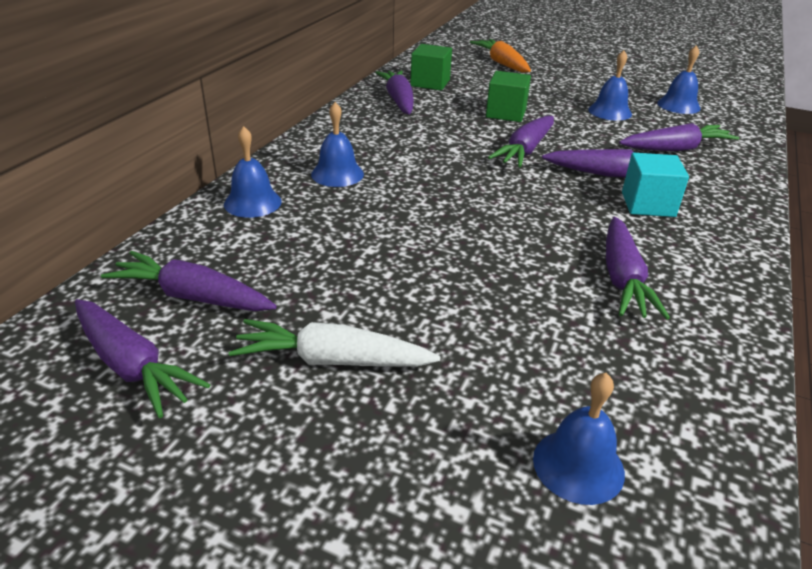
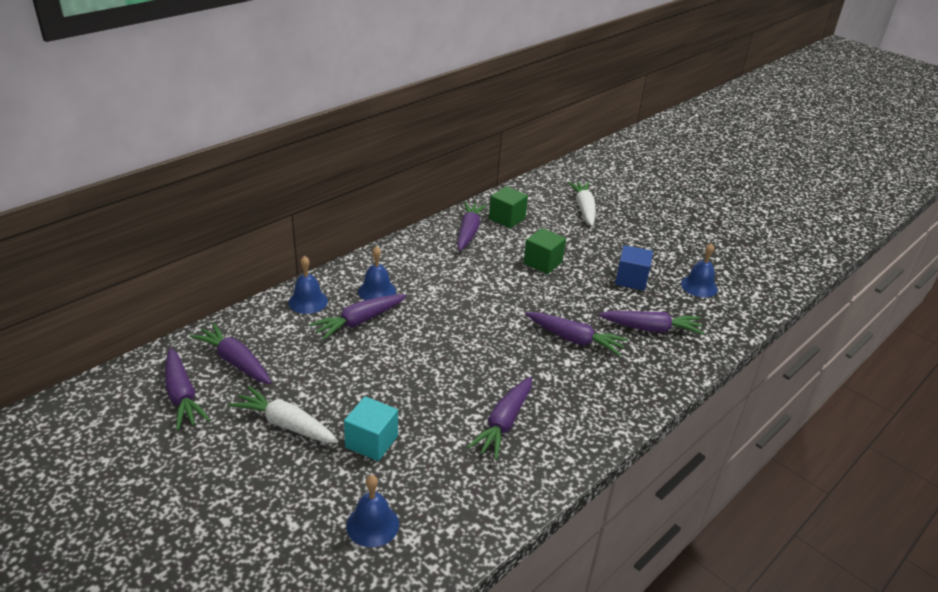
camera: 20 degrees right, 0 degrees up
orange carrot [470,39,531,73] -> white carrot [568,182,596,226]
purple carrot [488,115,554,167] -> purple carrot moved to [309,295,406,340]
blue bell [588,50,632,121] -> blue cube [615,245,653,291]
turquoise cube [622,153,689,217] -> turquoise cube moved to [344,396,398,461]

